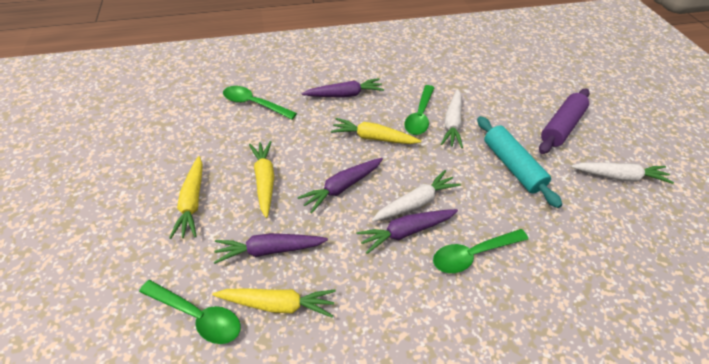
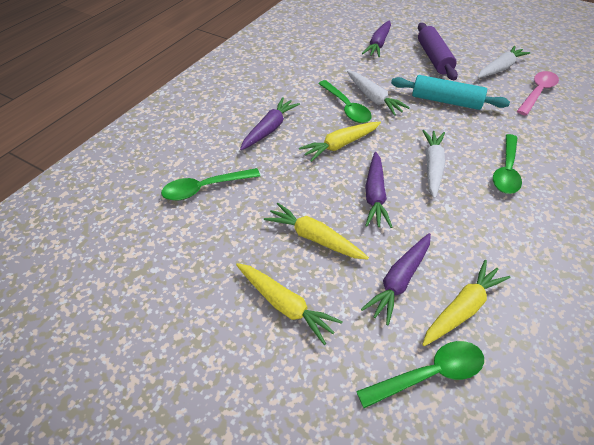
camera: 45 degrees left, 0 degrees up
purple carrot [356,209,458,254] -> purple carrot moved to [362,20,391,58]
none -> pink spoon [517,71,559,116]

